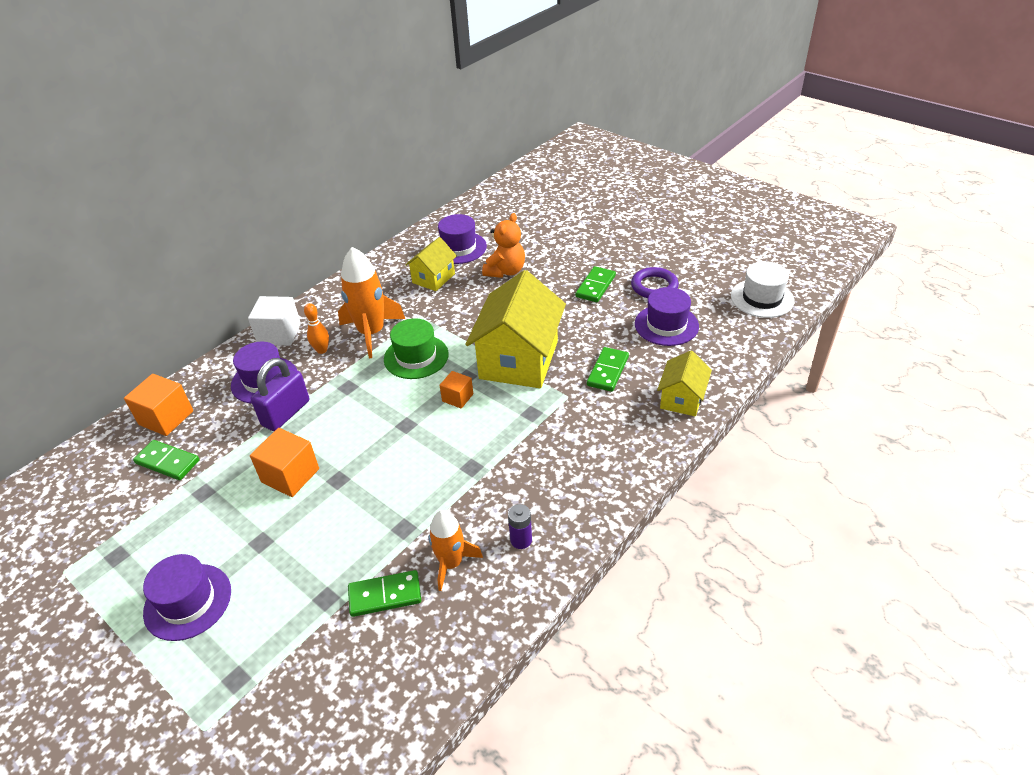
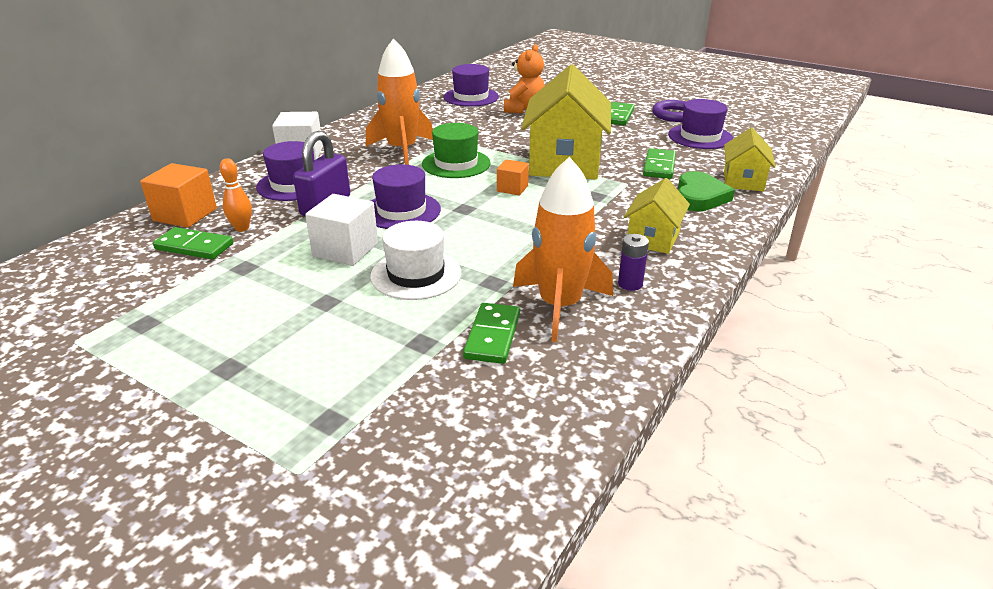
camera: 10 degrees left, 10 degrees down
purple hat [143,554,231,641] -> purple hat moved to [371,164,441,229]
orange cube [250,428,319,497] -> white cube [305,194,378,266]
orange bowling pin [304,303,329,354] -> orange bowling pin moved to [219,158,252,232]
green domino [348,570,421,617] -> green domino turned 60 degrees counterclockwise [463,303,520,364]
yellow house [405,237,457,291] -> yellow house moved to [624,178,690,254]
orange rocket [429,510,483,591] -> orange rocket [513,157,613,342], size x1.57
white hat [731,261,794,318] -> white hat moved to [370,221,461,300]
none -> green heart [678,171,735,211]

